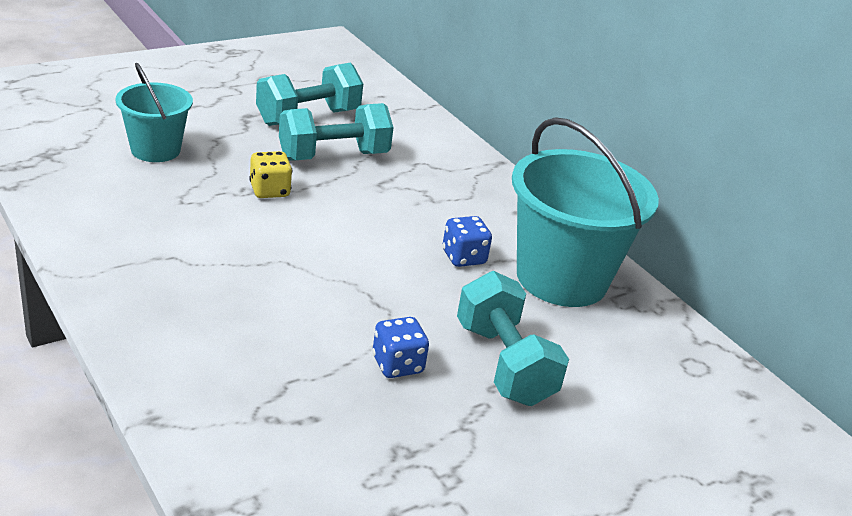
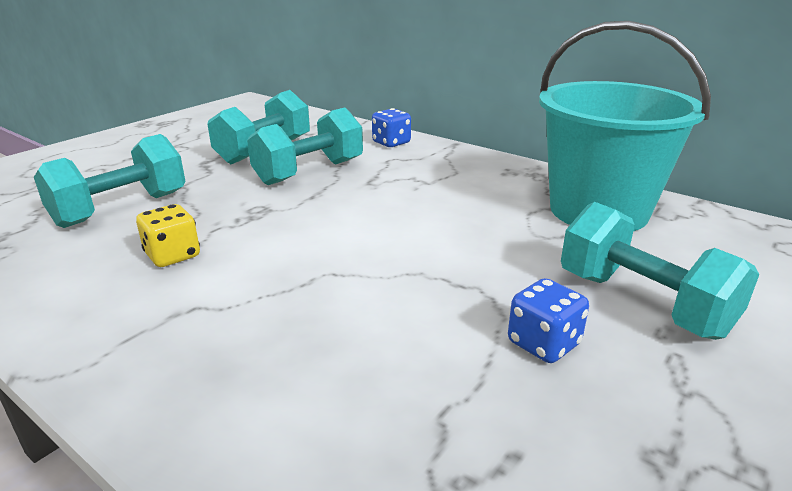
camera: 15 degrees left, 5 degrees down
turquoise bucket [116,63,193,162] -> turquoise dumbbell [34,134,186,228]
yellow dice [249,151,292,198] -> yellow dice moved to [136,204,200,267]
blue dice [443,216,492,267] -> blue dice moved to [372,108,411,147]

